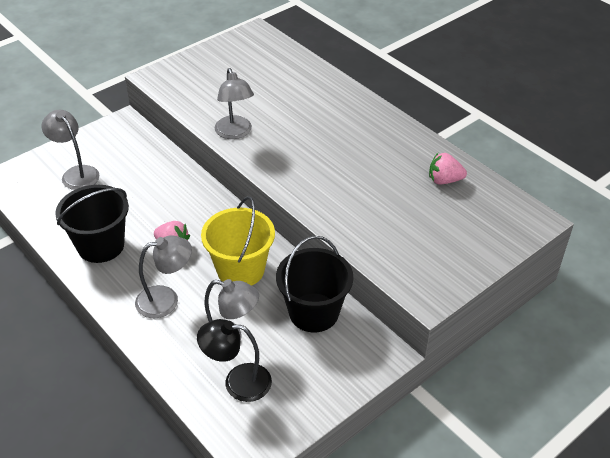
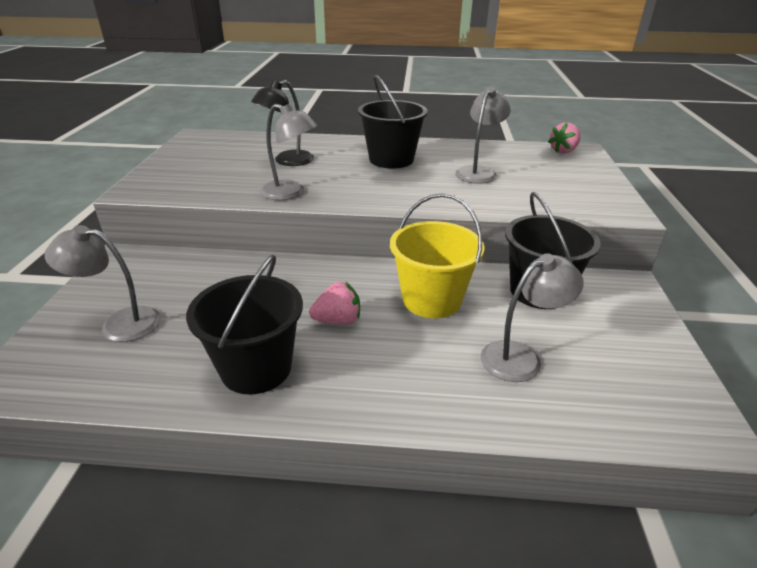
camera: 45 degrees left, 10 degrees down
grey lamp [135,235,192,318] -> grey lamp moved to [455,86,511,184]
black lamp [197,319,272,402] -> black lamp moved to [251,80,314,166]
pink strawberry [429,153,467,184] -> pink strawberry moved to [548,122,581,154]
none -> black bucket [358,75,428,169]

